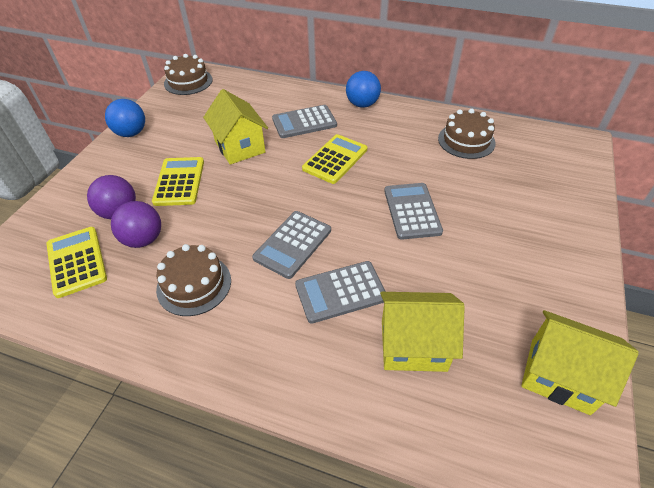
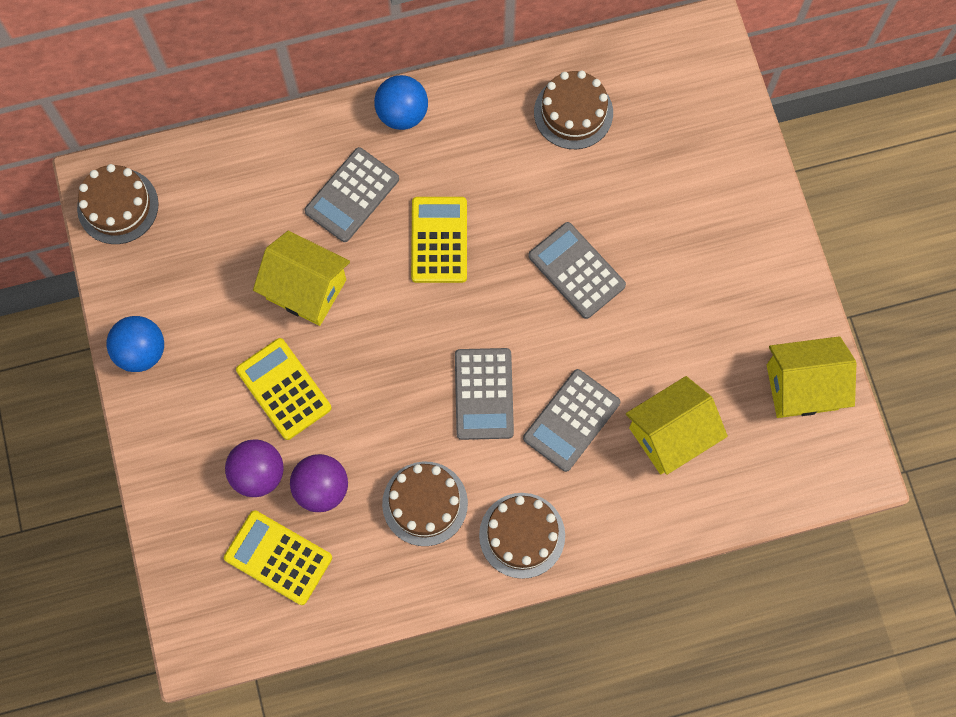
camera: 35 degrees left, 25 degrees up
none -> brown cake [479,493,565,579]

